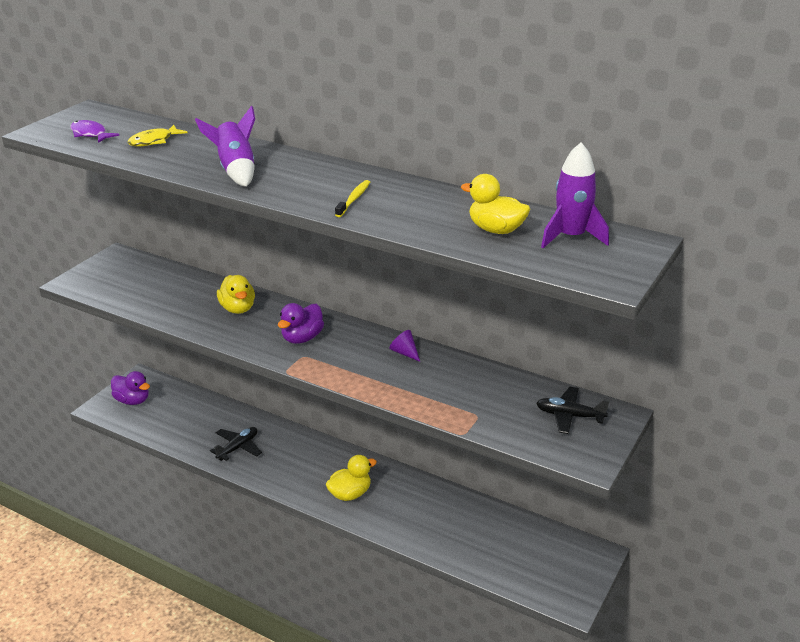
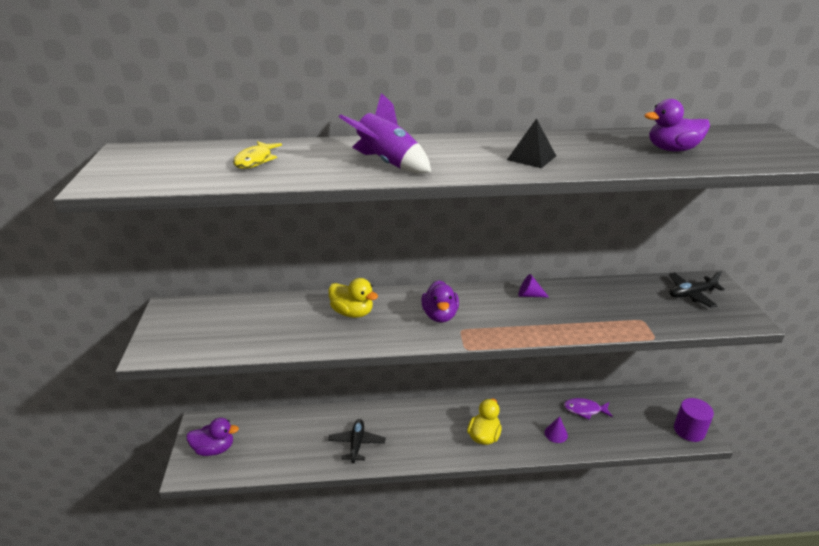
camera: 35 degrees left, 0 degrees up
purple fish [70,120,120,143] -> purple fish moved to [564,398,613,420]
yellow toothbrush [335,180,370,217] -> black pyramid [507,118,556,168]
yellow duck [461,174,530,234] -> purple duck [644,99,710,151]
purple rocket [541,142,609,248] -> none
none -> purple cone [544,416,568,443]
none -> purple cylinder [674,398,714,442]

